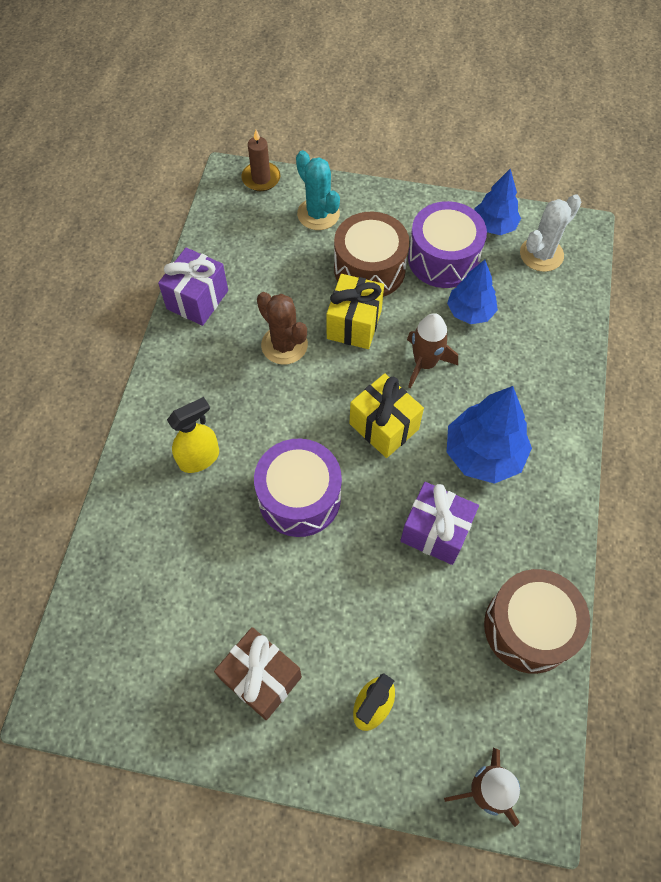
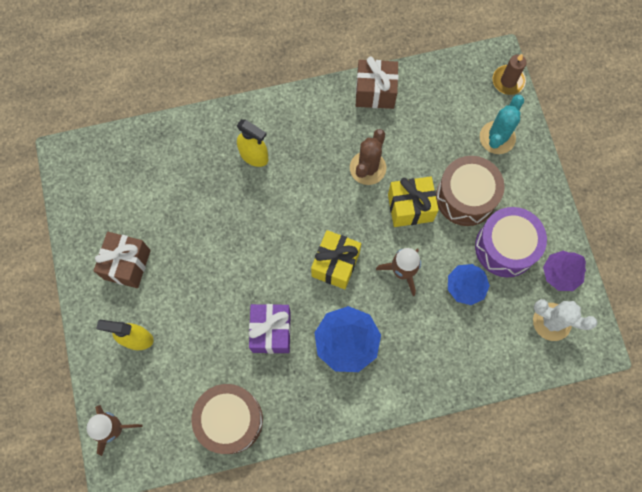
camera: 65 degrees right, 10 degrees up
purple gift [158,248,228,326] -> brown gift [356,57,399,109]
purple drum [254,438,342,537] -> none
blue tree [474,169,521,235] -> purple tree [543,251,586,291]

